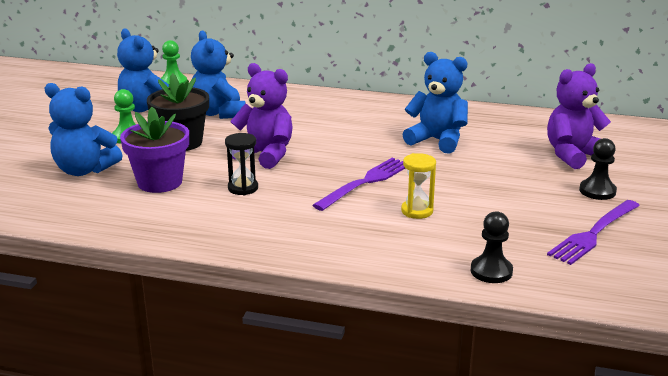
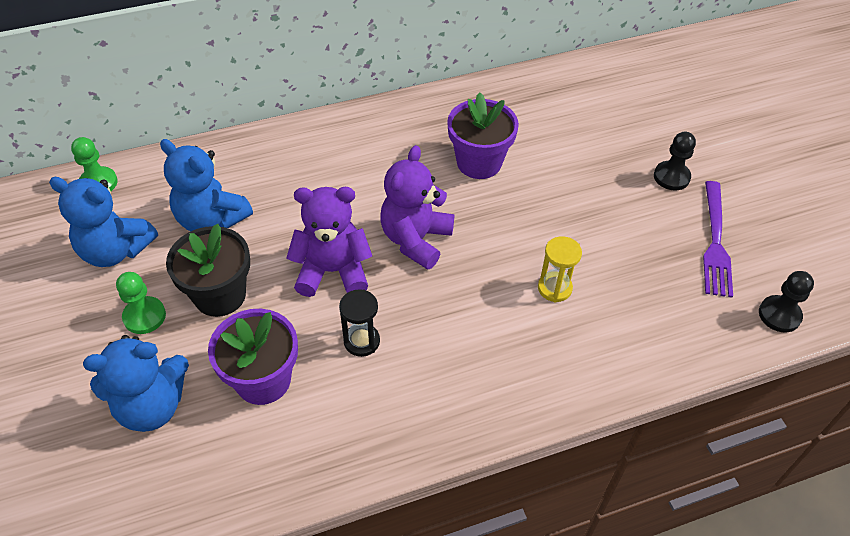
camera: 35 degrees left, 25 degrees up
purple fork [312,158,405,211] -> none
blue teddy bear [402,52,468,154] -> purple flower pot [447,93,519,179]
black pawn [471,211,513,283] -> black pawn moved to [759,271,814,332]
purple teddy bear [547,63,611,169] -> purple teddy bear moved to [380,145,454,270]

